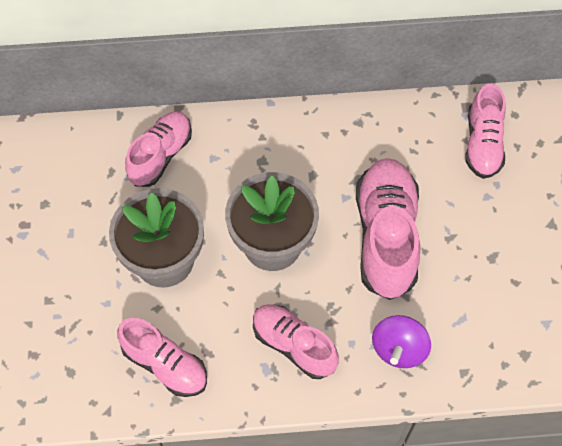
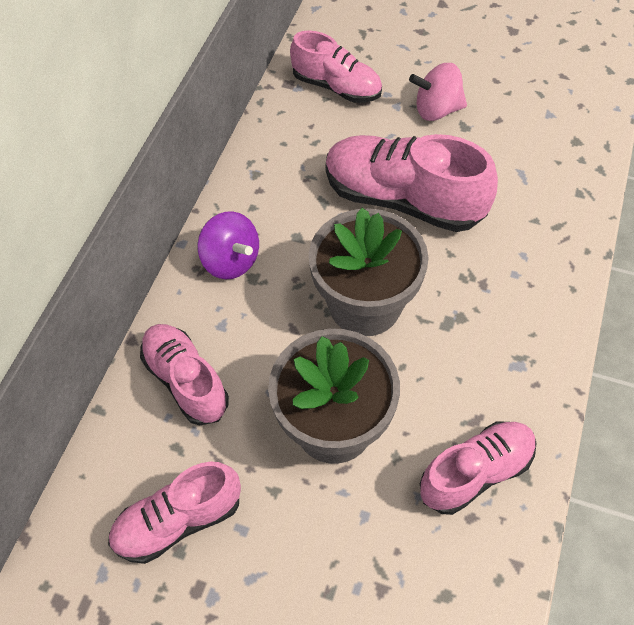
camera: 65 degrees left, 5 degrees down
pink shoe [253,304,339,379] -> pink shoe moved to [108,461,241,564]
purple spinning top [372,315,431,368] -> purple spinning top moved to [198,211,259,279]
none -> pink spinning top [409,63,467,121]

